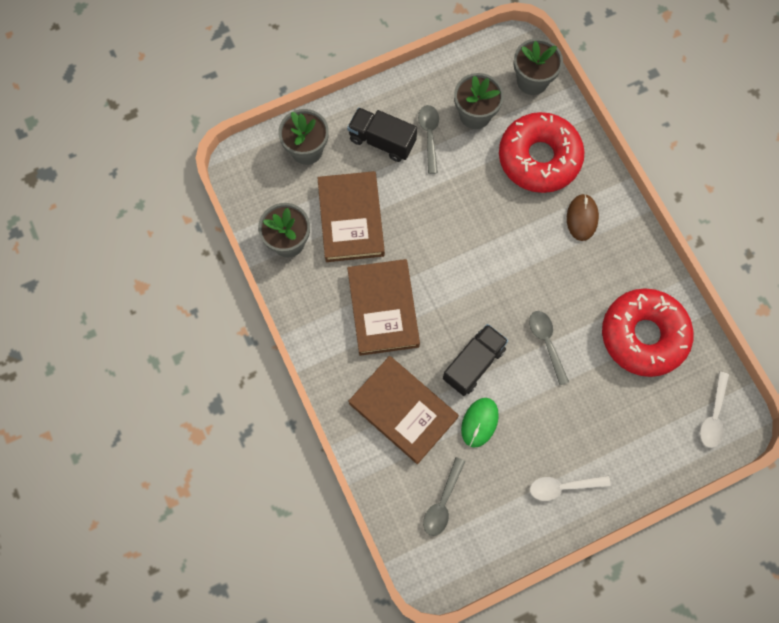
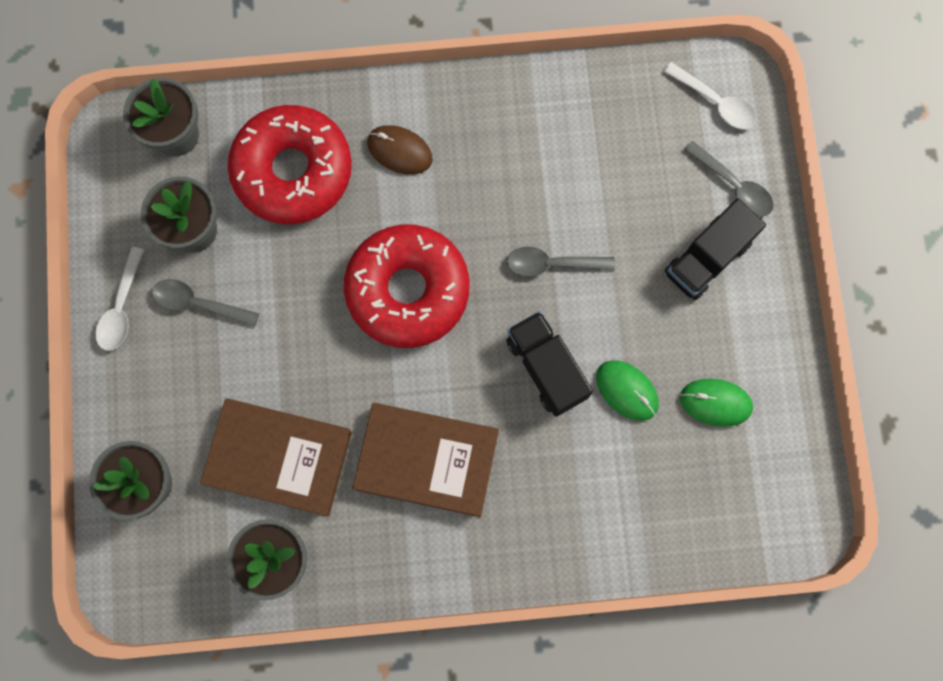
camera: 70 degrees left, 5 degrees up
black truck [347,107,417,162] -> black truck moved to [665,198,766,300]
brown book [349,356,459,464] -> none
grey spoon [423,457,465,536] -> grey spoon moved to [684,141,774,217]
white spoon [530,476,611,501] -> white spoon moved to [95,247,145,351]
red donut [602,288,694,377] -> red donut moved to [344,225,469,348]
none -> green mouse [680,379,753,427]

